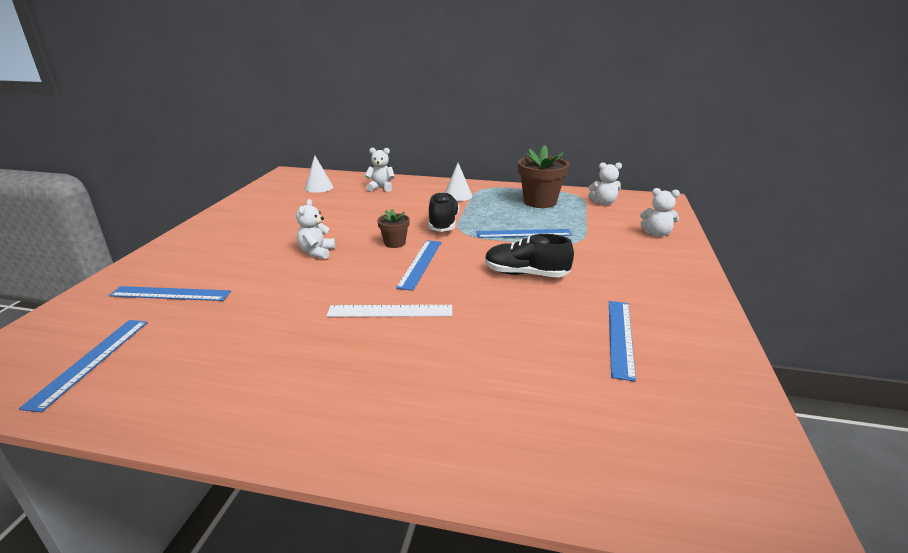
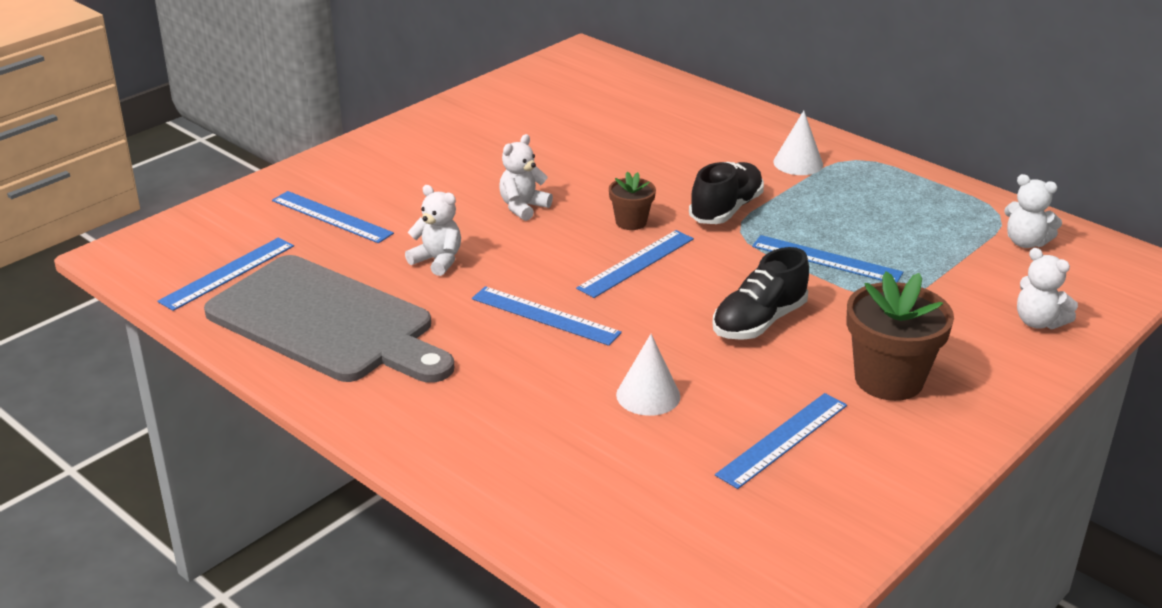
camera: 30 degrees right, 5 degrees up
white cone [305,155,333,193] -> white cone moved to [616,334,680,416]
white ruler [327,305,452,317] -> blue ruler [472,286,622,346]
white teddy bear [365,148,395,192] -> white teddy bear moved to [405,185,461,276]
black shoe [485,234,574,277] -> black shoe turned 90 degrees counterclockwise [712,247,809,340]
brown flower pot [518,145,569,208] -> brown flower pot moved to [847,271,954,401]
none -> grey cutting board [204,255,454,383]

